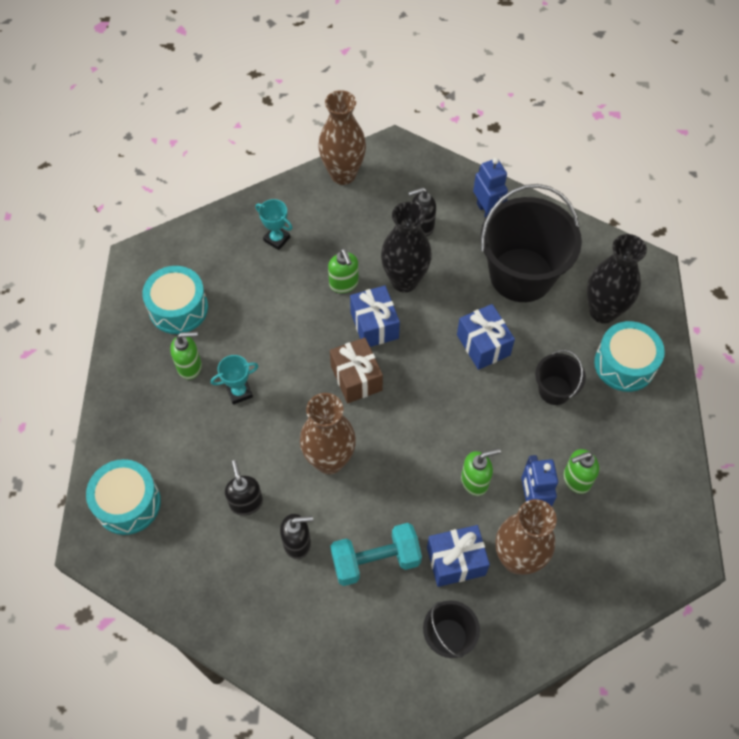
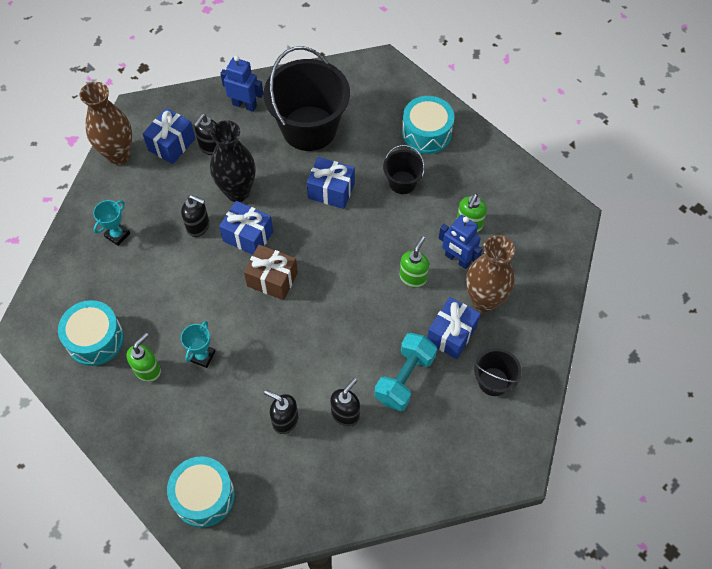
camera: 45 degrees left, 0 degrees up
turquoise trophy [255,199,293,250] -> turquoise trophy turned 45 degrees counterclockwise [93,200,130,246]
brown vase [300,393,356,474] -> none
green soap dispenser [328,248,359,293] -> black soap dispenser [181,195,209,237]
black vase [587,234,647,324] -> none
none -> blue gift [143,108,196,164]

